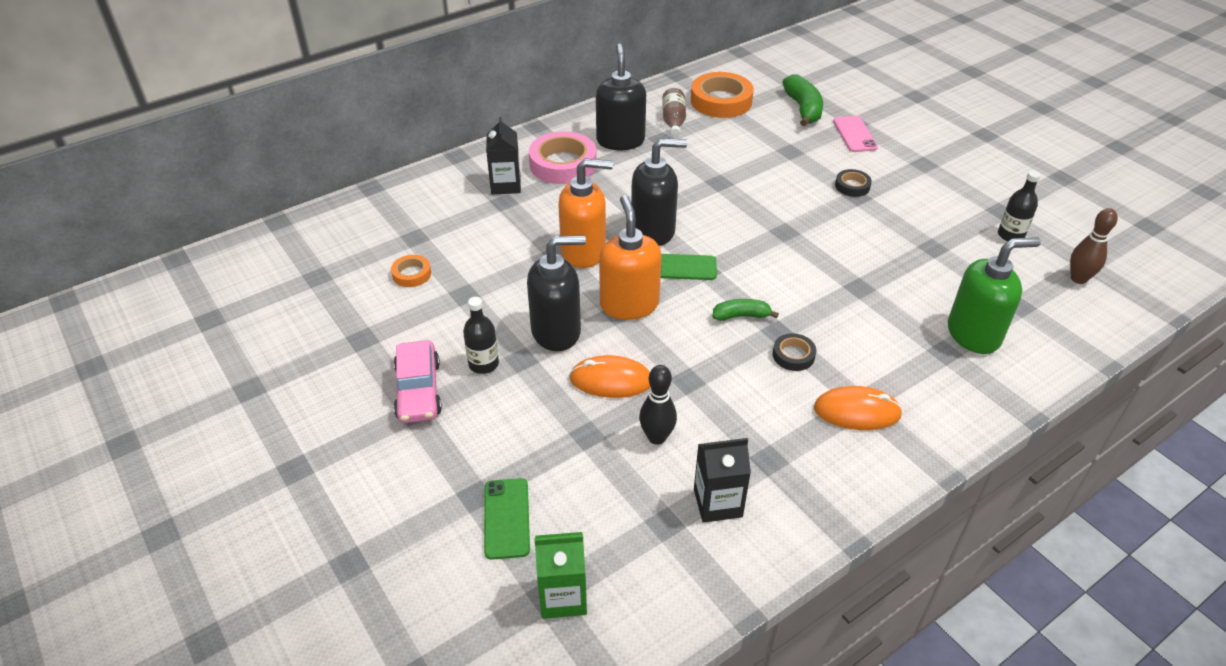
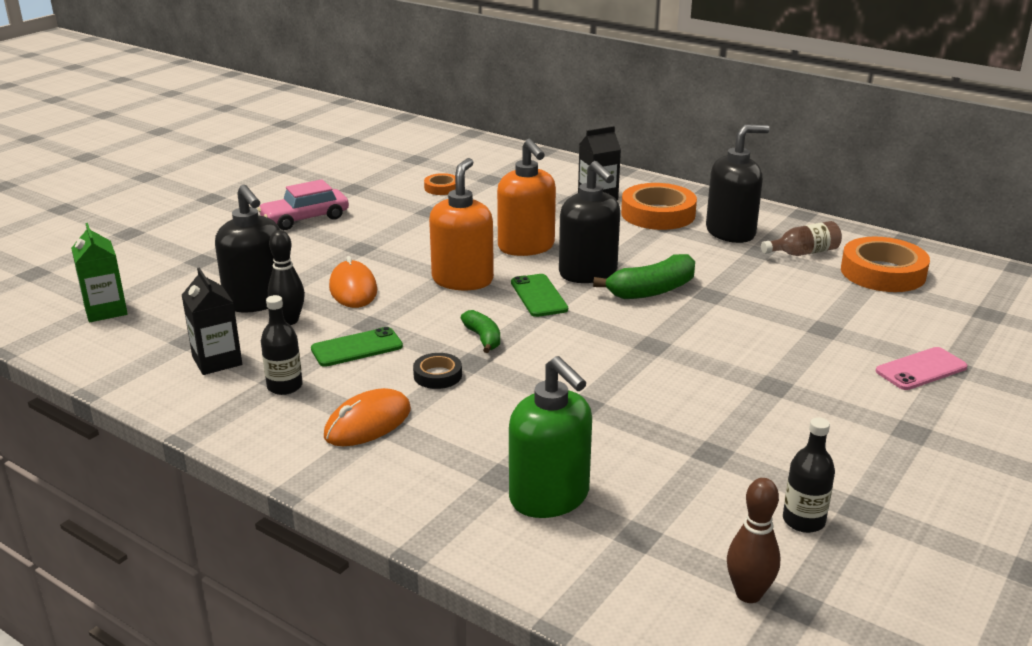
camera: 70 degrees right, 15 degrees down
black bottle [463,297,499,374] -> black bottle moved to [261,295,303,395]
green phone [484,478,530,560] -> green phone moved to [311,327,403,367]
black soap dispenser [527,235,586,351] -> black soap dispenser moved to [215,185,280,313]
pink tape [529,132,596,184] -> orange tape [621,183,697,230]
orange soap dispenser [599,195,662,320] -> orange soap dispenser turned 45 degrees counterclockwise [429,158,494,290]
green banana [782,75,823,126] -> green banana moved to [593,254,695,299]
orange mouse [814,386,903,430] -> orange mouse turned 60 degrees clockwise [324,388,411,446]
black tape [835,169,872,197] -> none

